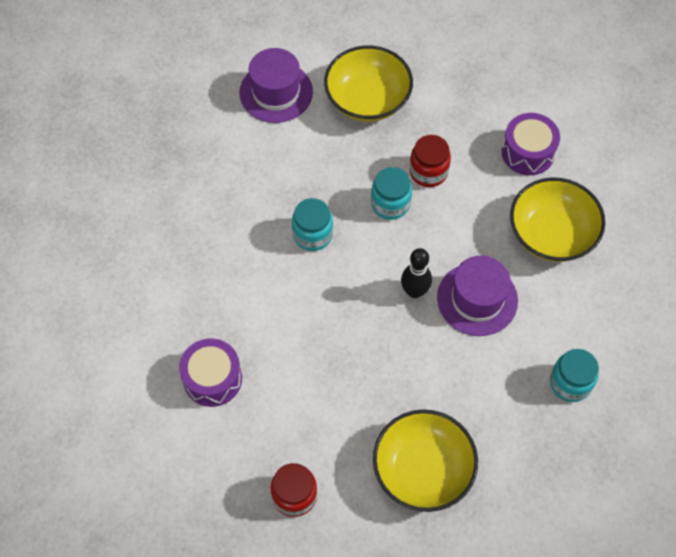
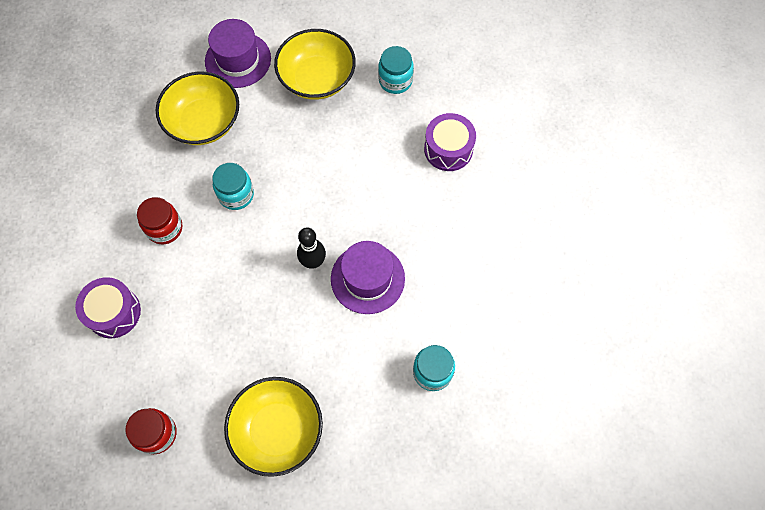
camera: 10 degrees right, 5 degrees up
turquoise jar [371,167,412,220] -> turquoise jar moved to [378,46,414,94]
red jar [410,135,451,187] -> red jar moved to [137,197,182,244]
yellow bowl [510,178,605,262] -> yellow bowl moved to [156,72,239,145]

